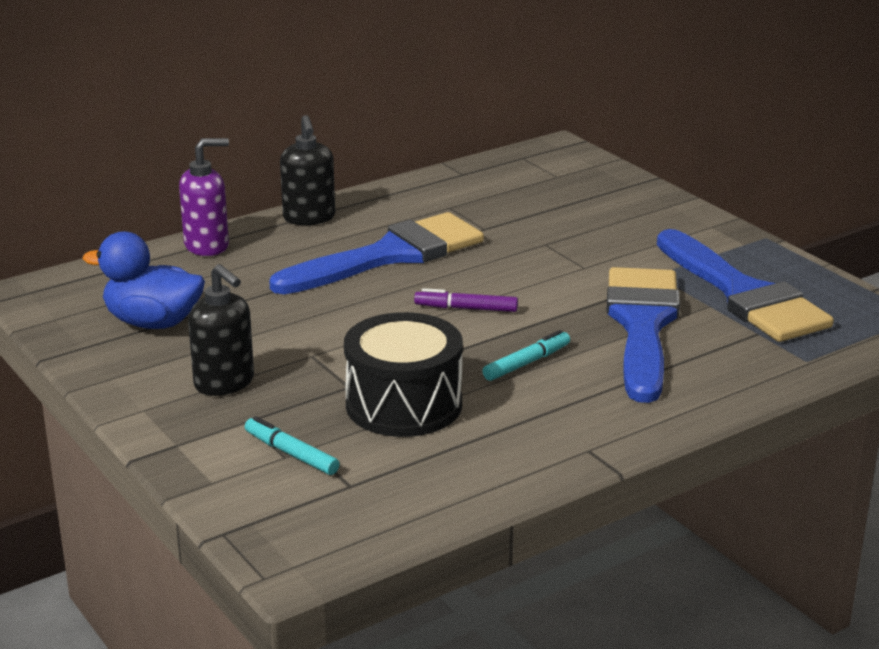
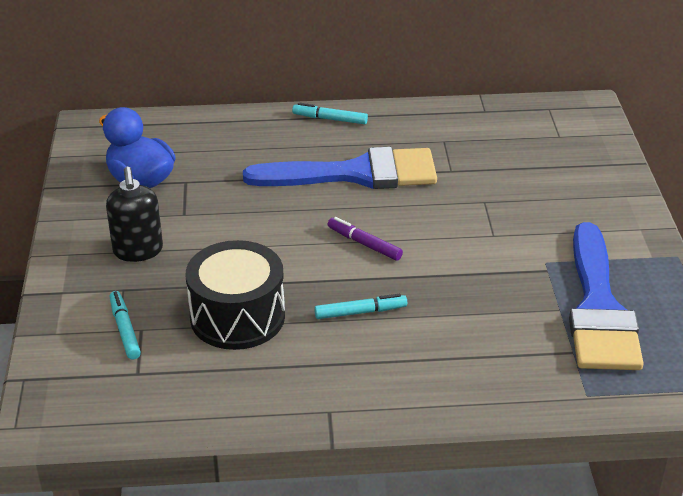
camera: 30 degrees right, 10 degrees up
purple soap dispenser [179,138,229,256] -> none
black soap dispenser [280,115,335,225] -> turquoise marker [292,103,368,124]
blue brush [607,267,680,403] -> none

